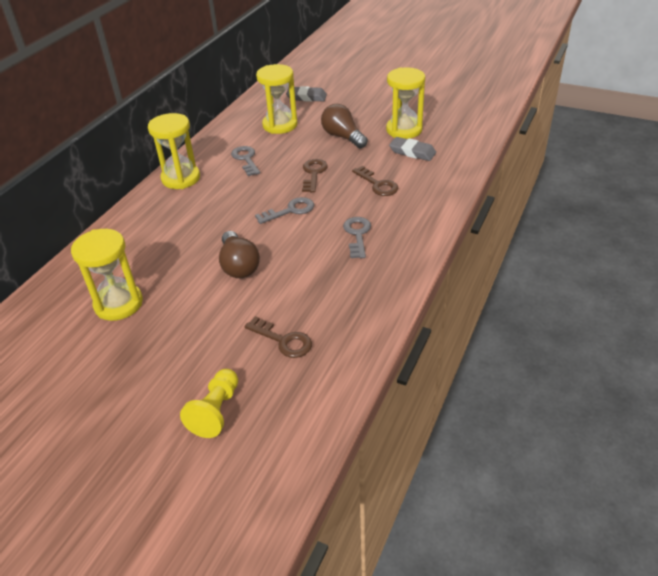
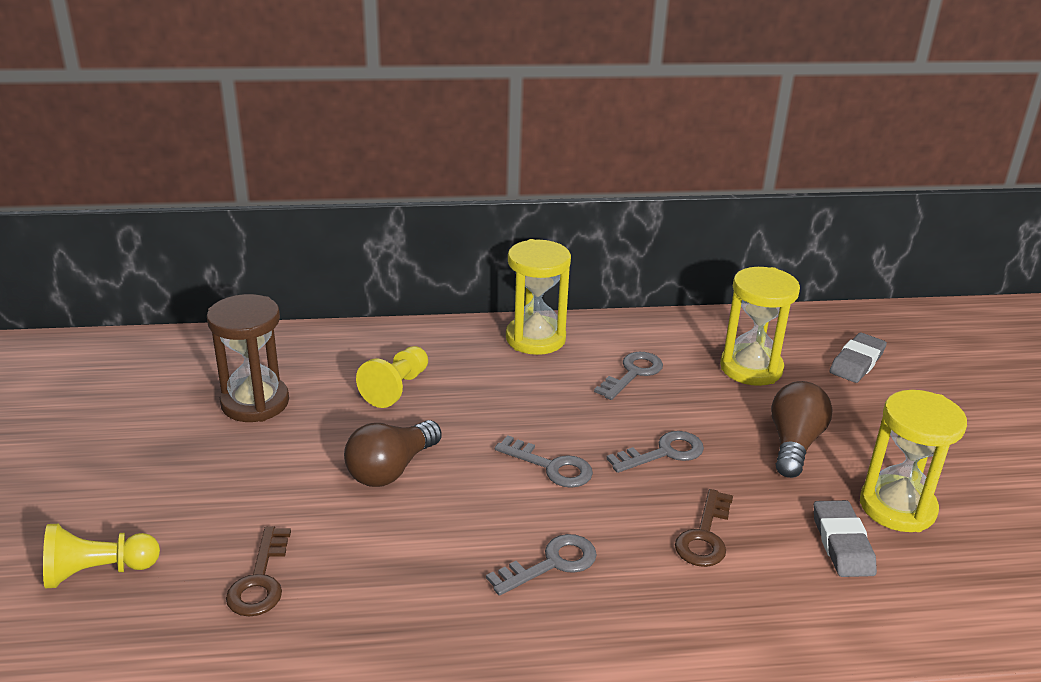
camera: 55 degrees right, 10 degrees down
yellow hourglass [71,229,143,321] -> brown hourglass [207,294,289,422]
grey eraser [286,86,327,102] -> grey eraser turned 60 degrees clockwise [829,333,887,383]
brown key [302,159,328,192] -> grey key [606,431,704,473]
none -> yellow pawn [356,346,428,408]

